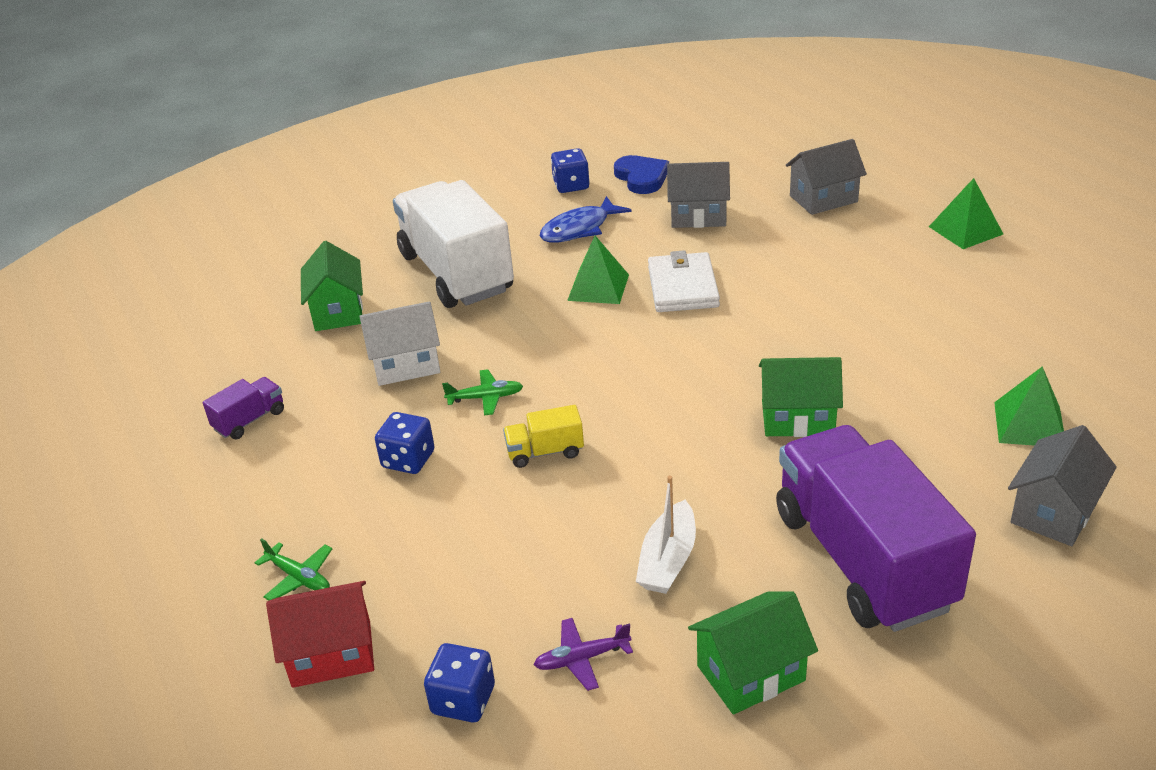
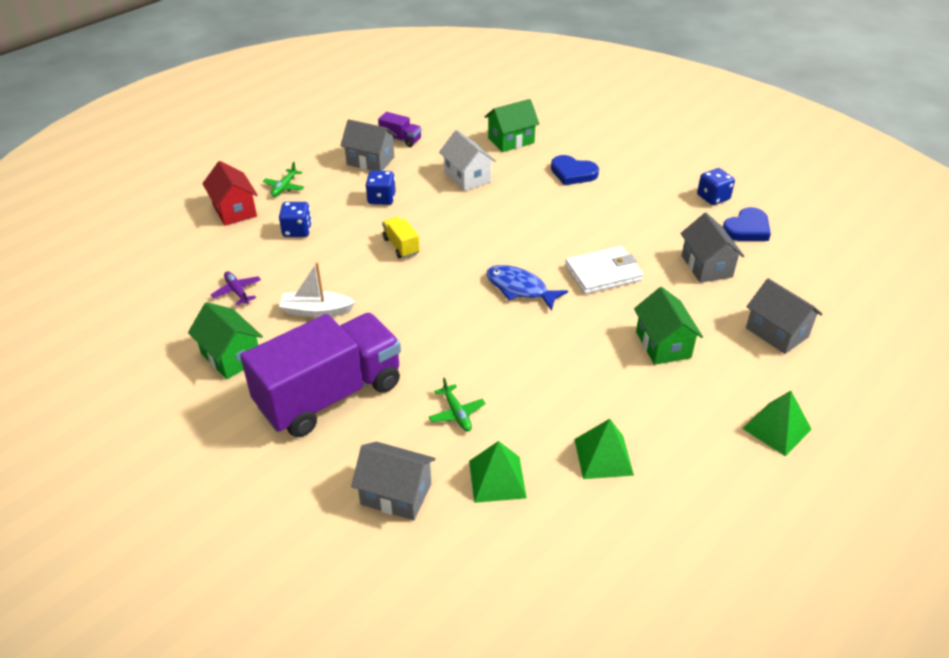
camera: 70 degrees right, 5 degrees up
white truck [393,180,514,308] -> blue heart [551,155,599,185]
blue dice [424,643,495,722] -> blue dice moved to [279,202,312,237]
green plane [442,369,523,416] -> green plane moved to [429,378,486,432]
blue fish [540,196,632,243] -> blue fish moved to [486,265,568,311]
green pyramid [567,236,629,304] -> green pyramid moved to [574,419,634,479]
green house [759,357,843,437] -> green house moved to [634,287,703,365]
none -> grey house [340,119,397,171]

